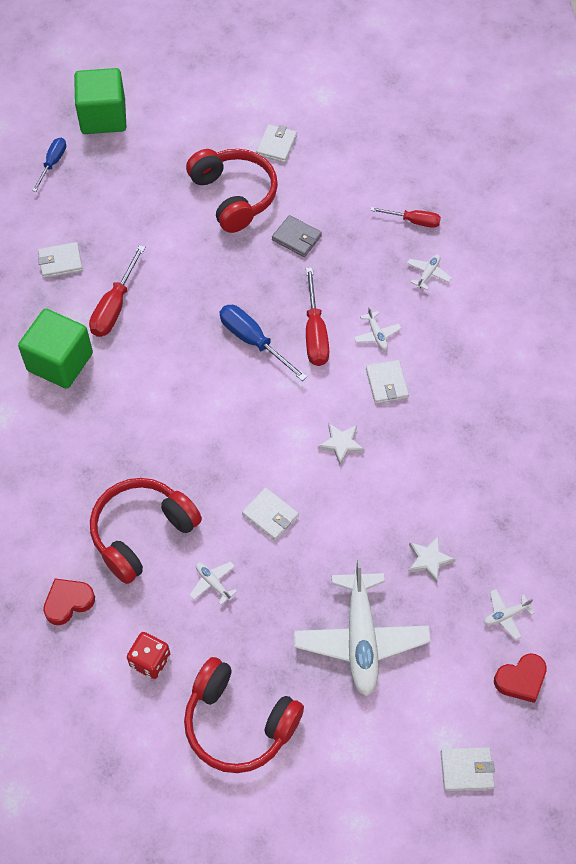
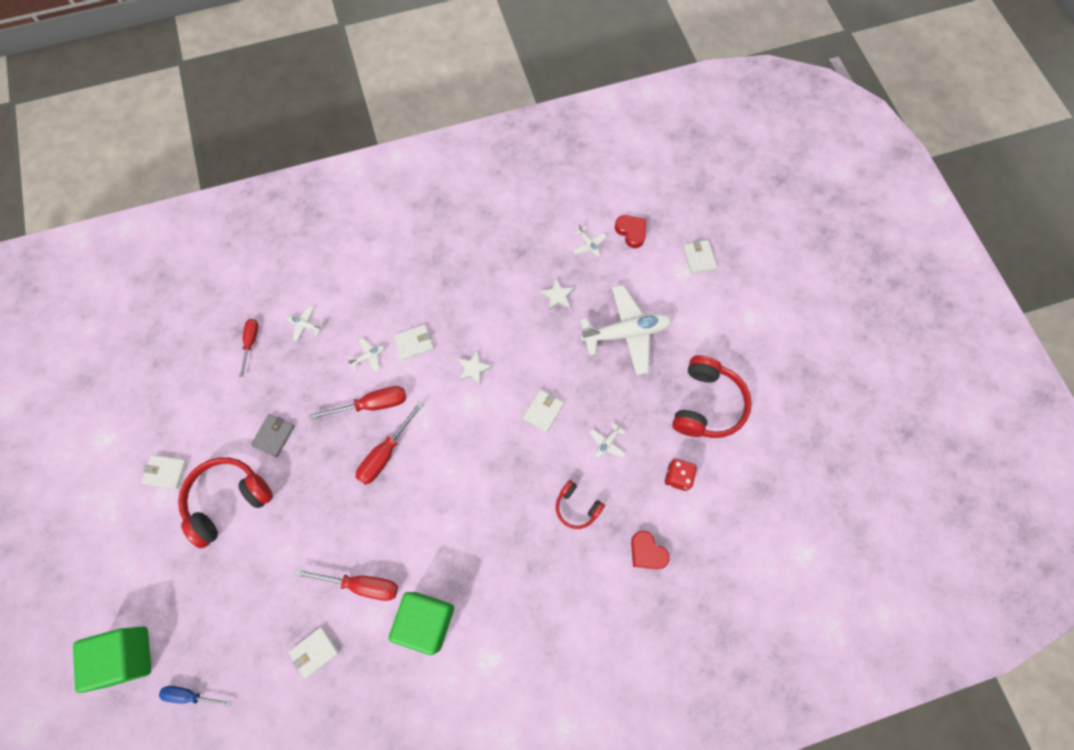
camera: 100 degrees left, 10 degrees up
white wallet [38,242,83,278] -> white wallet turned 75 degrees clockwise [288,626,339,679]
red headphones [90,478,202,584] -> red headphones [556,480,605,529], size x0.55
blue screwdriver [220,305,307,381] -> red screwdriver [356,401,424,485]

